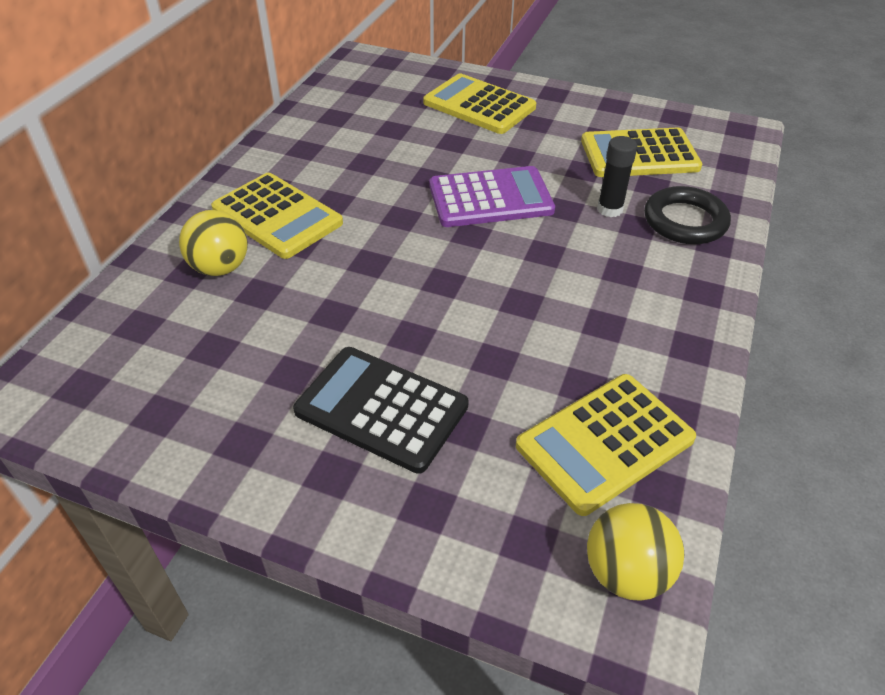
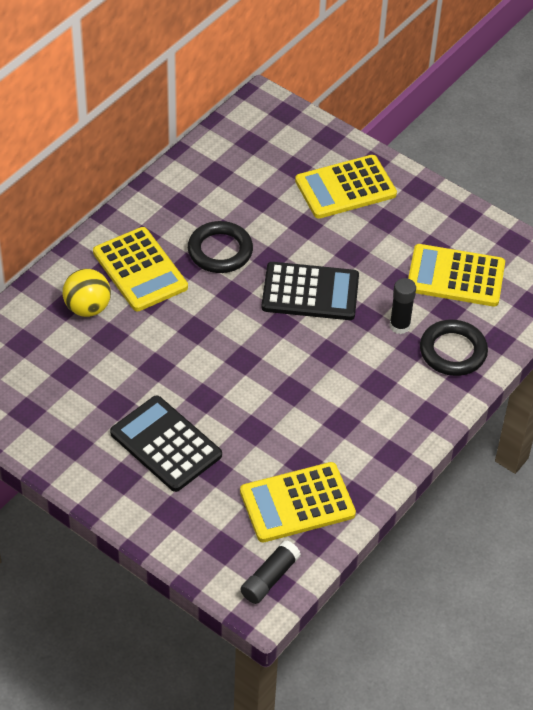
camera: 15 degrees right, 5 degrees up
yellow calculator [423,74,536,134] -> yellow calculator turned 75 degrees counterclockwise [295,155,397,219]
purple calculator [429,166,555,227] -> black calculator [262,262,359,320]
yellow ball [587,503,684,601] -> black glue stick [240,540,301,604]
none -> black ring [188,221,253,273]

